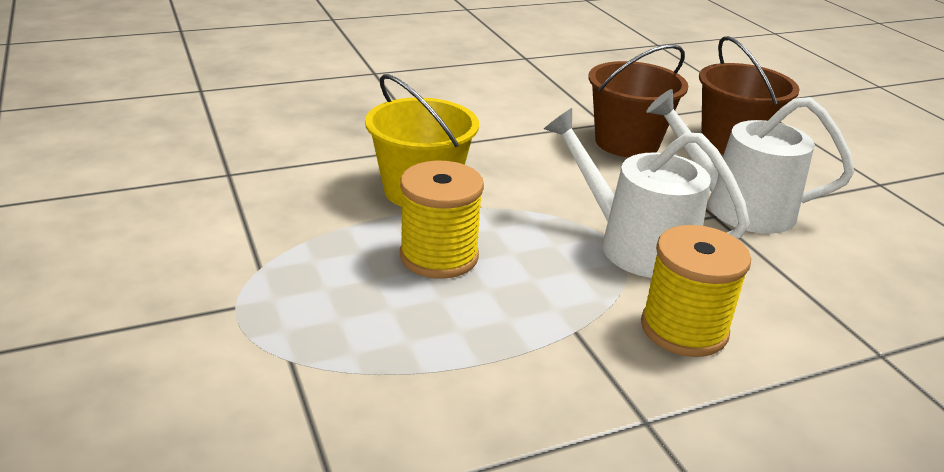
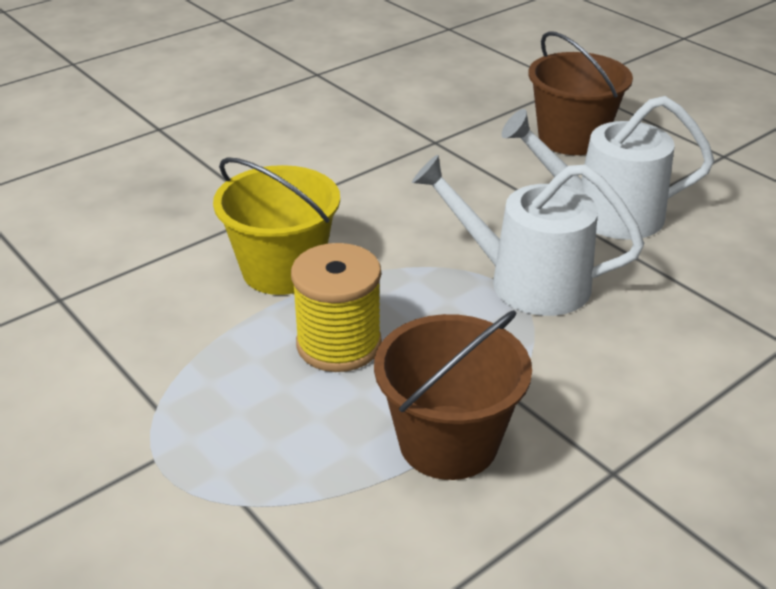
camera: 15 degrees left, 5 degrees up
brown bucket [588,44,689,157] -> brown bucket moved to [374,310,532,480]
yellow spool [641,225,751,357] -> none

